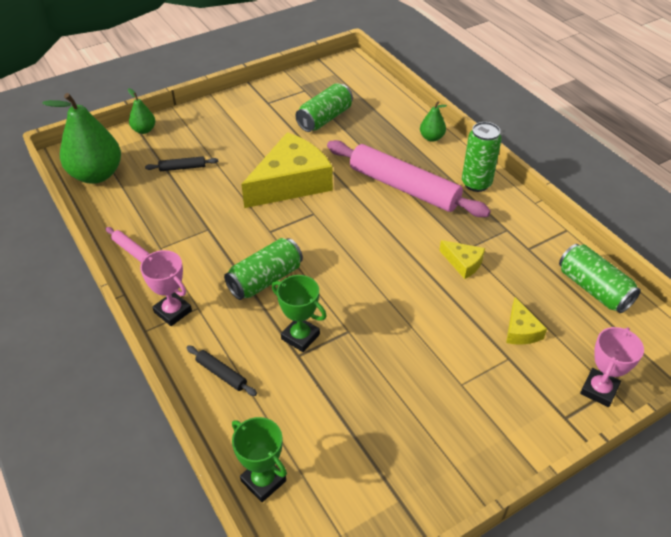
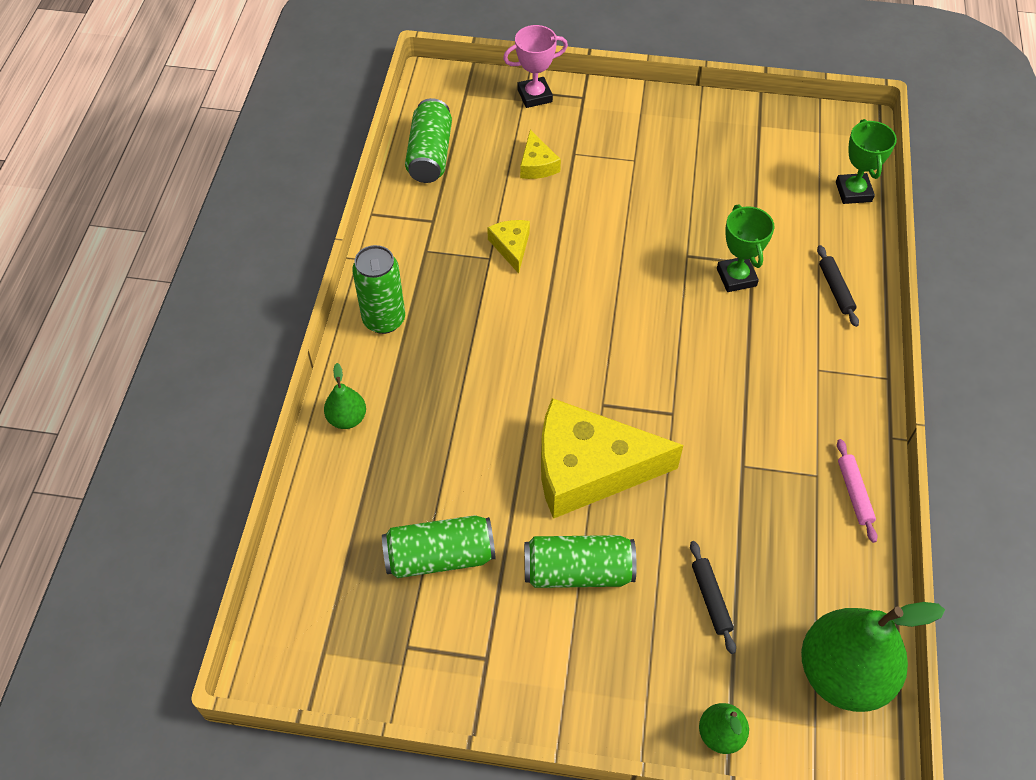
camera: 140 degrees left, 10 degrees up
pink trophy [140,250,192,326] -> none
black rolling pin [145,156,218,171] -> black rolling pin turned 45 degrees clockwise [690,541,736,654]
green can [224,238,303,300] -> green can moved to [524,535,637,588]
pink rolling pin [327,140,491,217] -> none
yellow cheese [506,297,547,345] -> yellow cheese turned 135 degrees clockwise [520,130,561,179]

